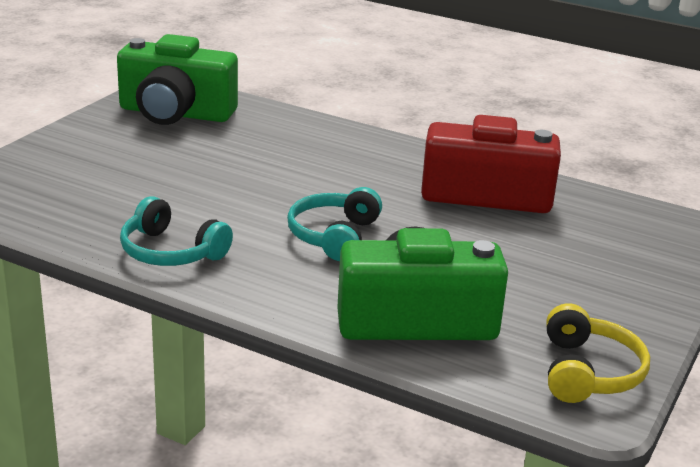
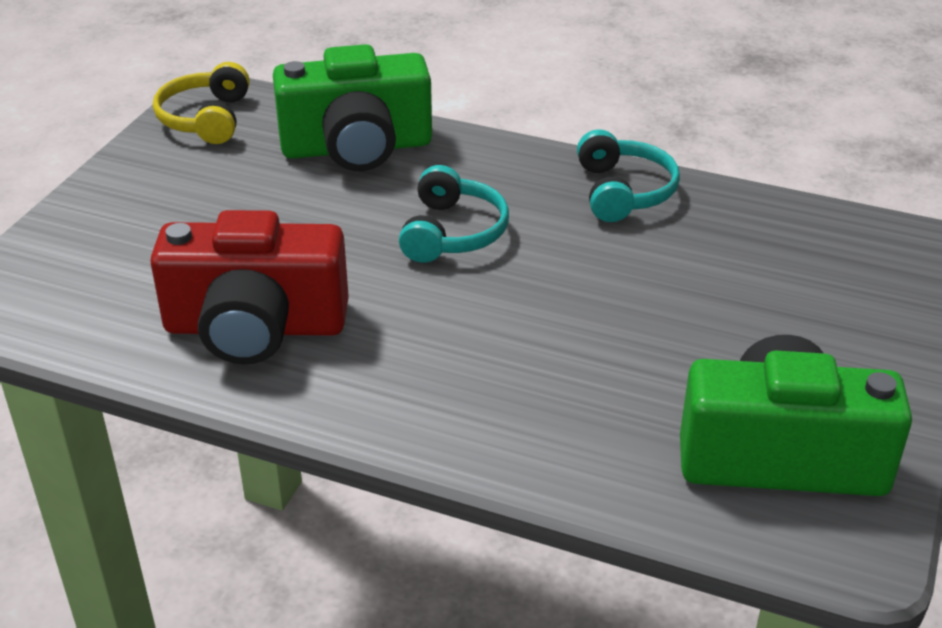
camera: 175 degrees right, 10 degrees up
turquoise headphones [120,196,233,266] -> turquoise headphones turned 60 degrees clockwise [577,129,680,222]

